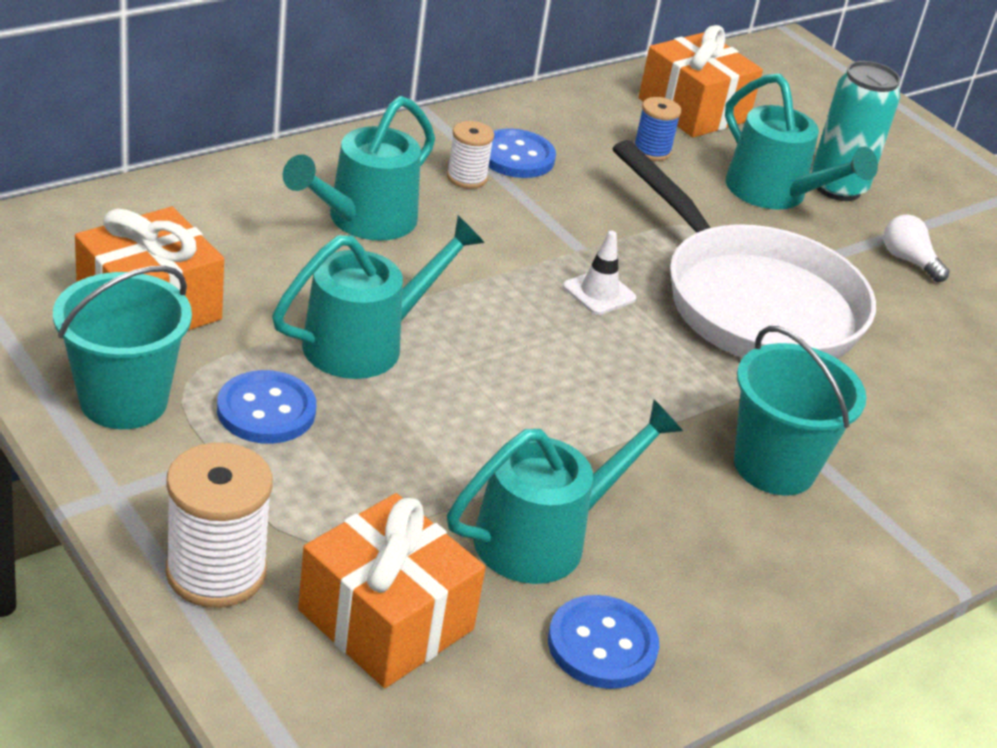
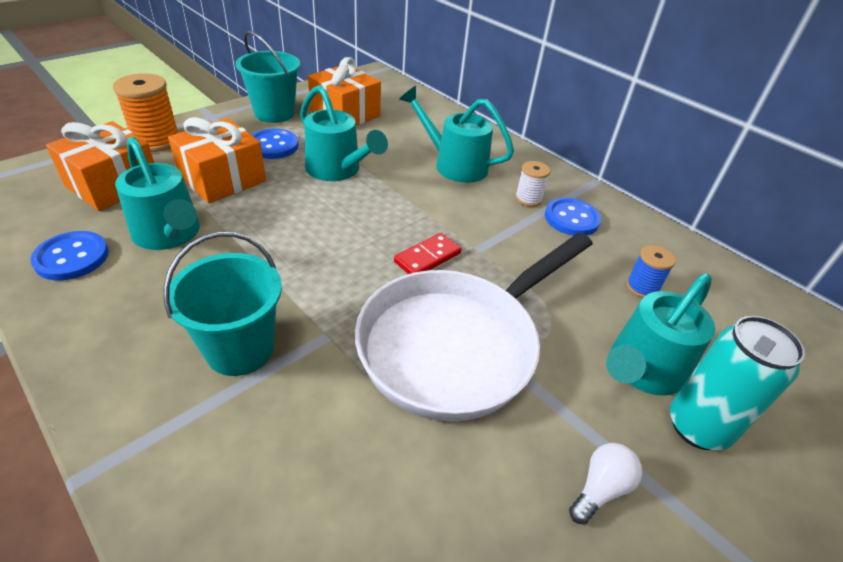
camera: 85 degrees right, 5 degrees up
white spool [166,442,273,608] -> orange spool [113,73,179,152]
white traffic cone [563,231,637,315] -> red domino [394,233,461,274]
orange gift [638,25,763,138] -> orange gift moved to [168,117,266,203]

